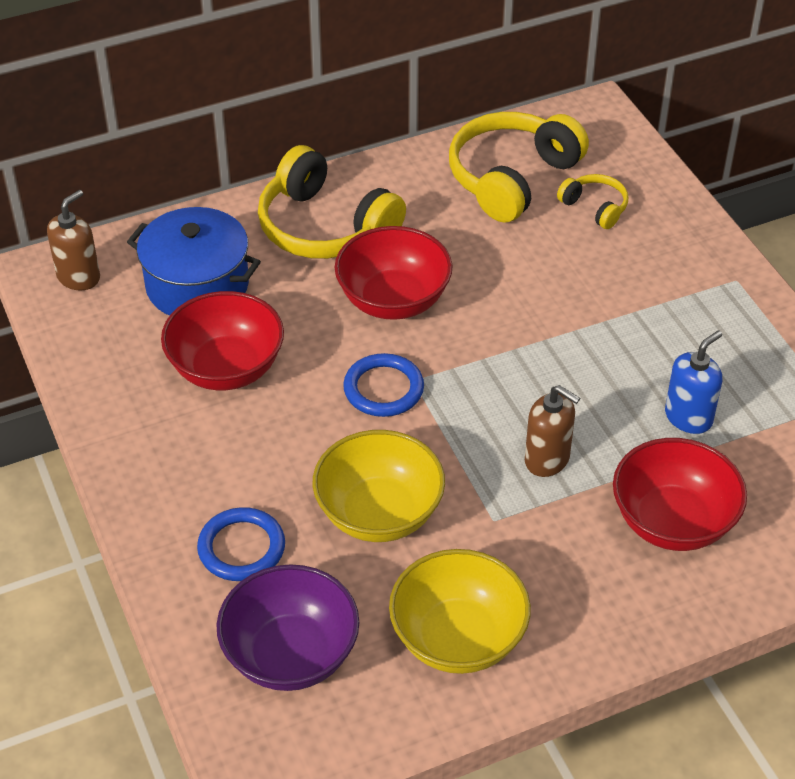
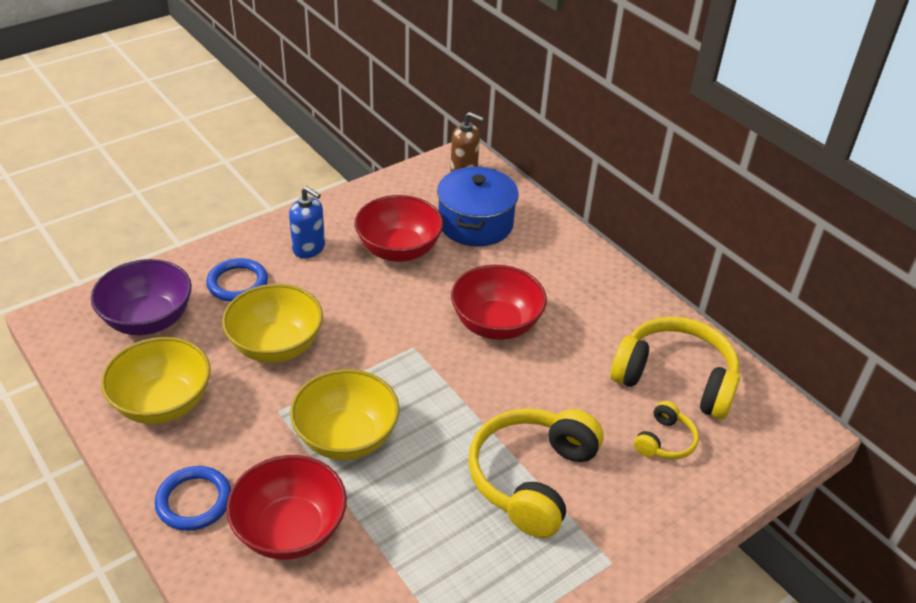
camera: 75 degrees right, 5 degrees down
yellow headphones [258,145,406,259] -> yellow headphones moved to [468,408,604,538]
blue ring [343,353,424,417] -> blue ring moved to [155,466,231,531]
brown soap dispenser [525,385,580,477] -> yellow bowl [290,369,399,460]
blue soap dispenser [665,330,722,434] -> blue soap dispenser moved to [289,186,325,258]

